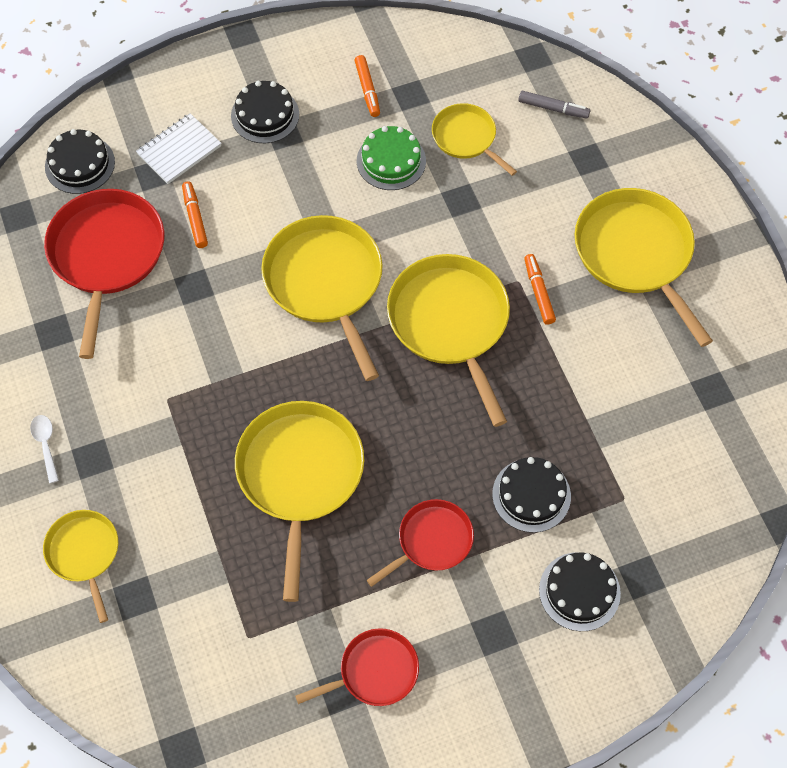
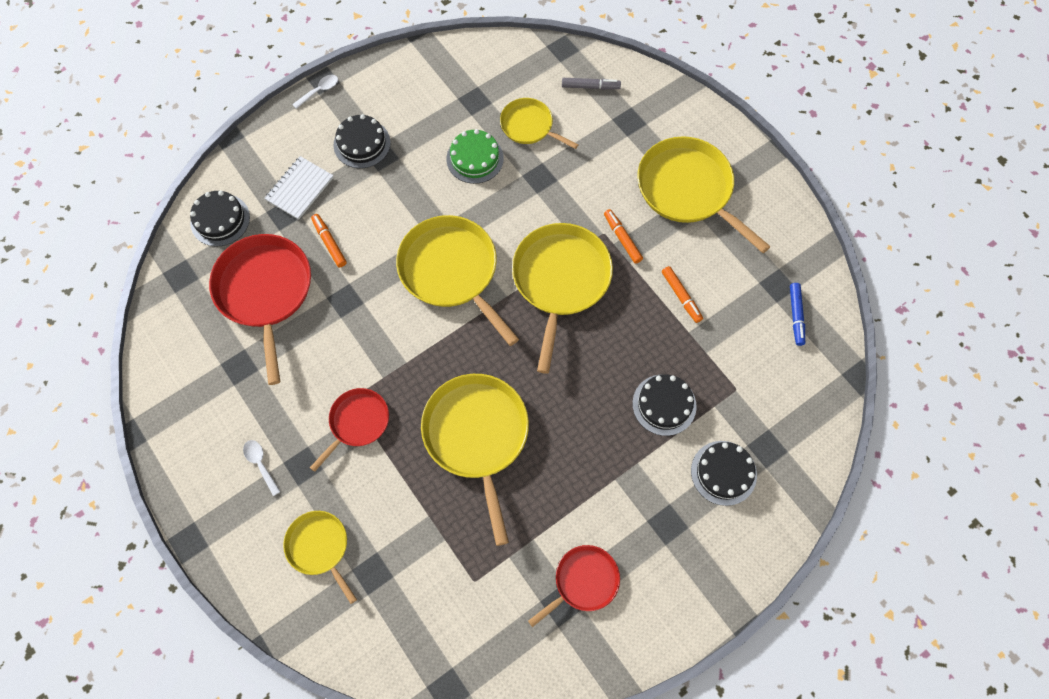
camera: 15 degrees left, 5 degrees up
orange marker [354,55,380,117] -> orange marker moved to [662,266,703,323]
red pan [367,499,474,587] -> red pan moved to [310,388,389,472]
yellow pan [387,254,510,427] -> yellow pan turned 45 degrees clockwise [512,223,613,374]
none -> white spoon [292,74,338,109]
none -> blue marker [790,283,805,346]

